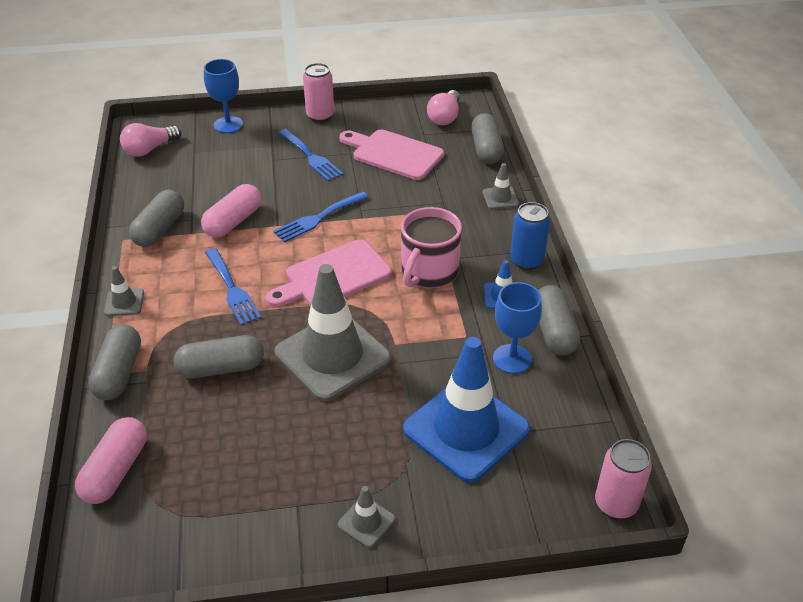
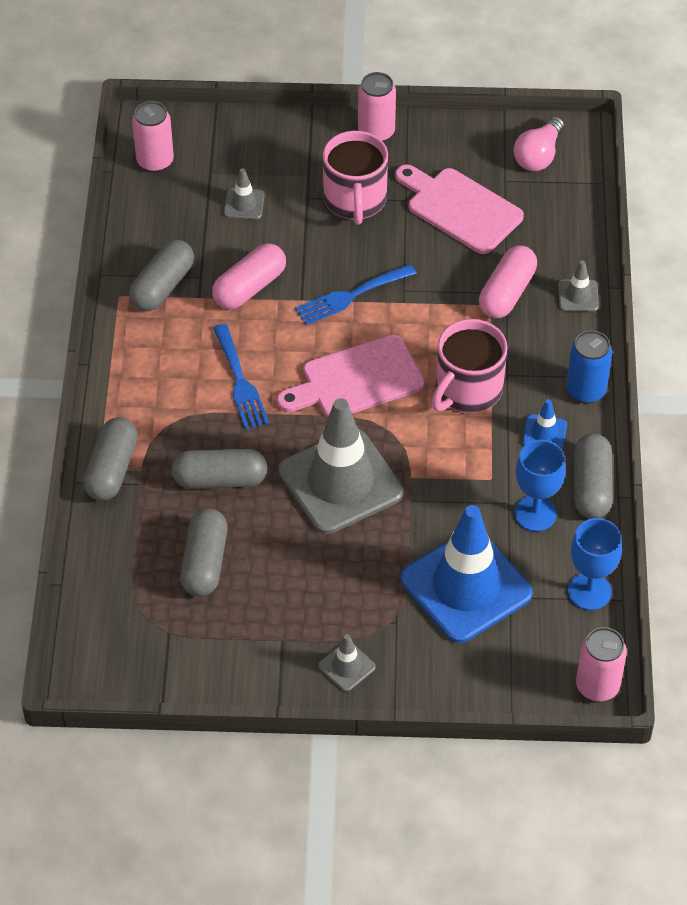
camera: 10 degrees right, 10 degrees up
pink capsule [75,417,147,504] -> pink capsule moved to [479,245,537,318]
grey traffic cone [104,266,144,316] -> grey traffic cone moved to [224,168,265,220]
pink light bulb [120,123,181,157] -> pink can [132,101,174,173]
blue goblet [204,59,243,133] -> blue goblet moved to [568,518,622,610]
blue fork [278,129,343,181] -> pink mug [323,131,388,225]
grey capsule [471,113,504,164] -> grey capsule moved to [180,508,228,597]

